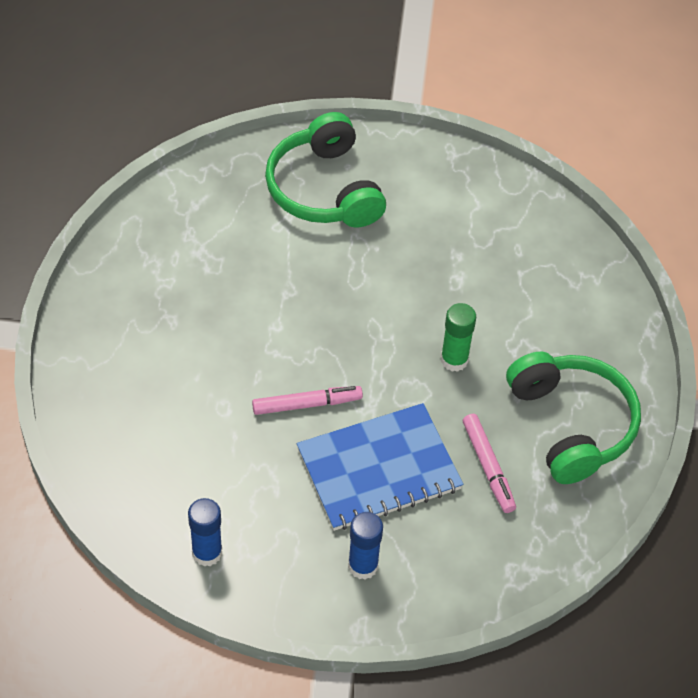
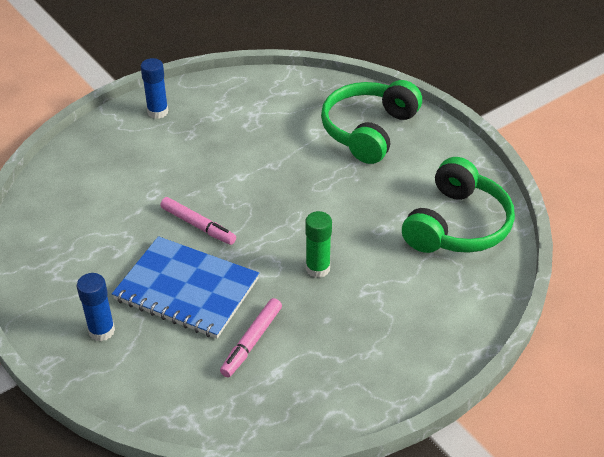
camera: 50 degrees right, 10 degrees down
blue glue stick [188,498,222,567] -> blue glue stick moved to [141,58,168,119]
green headphones [506,352,641,484] -> green headphones moved to [402,157,515,253]

